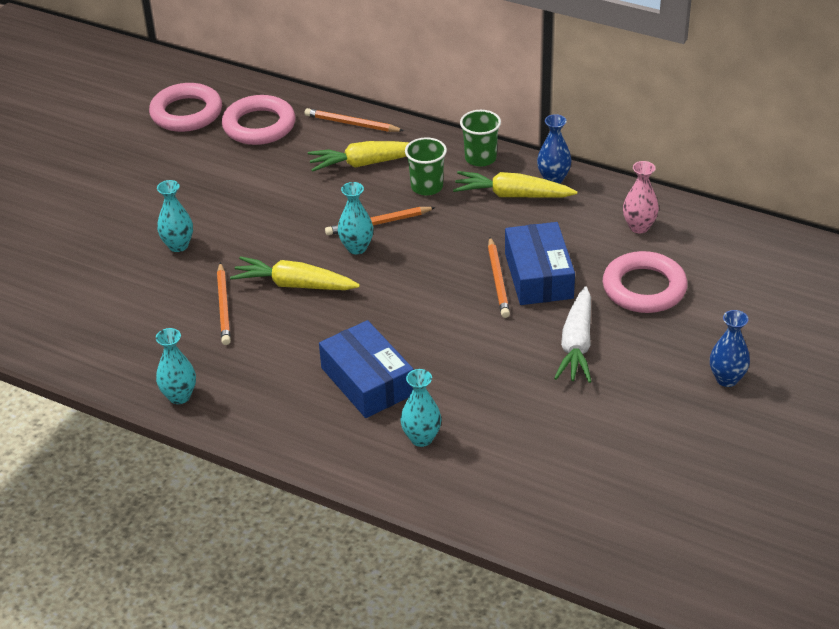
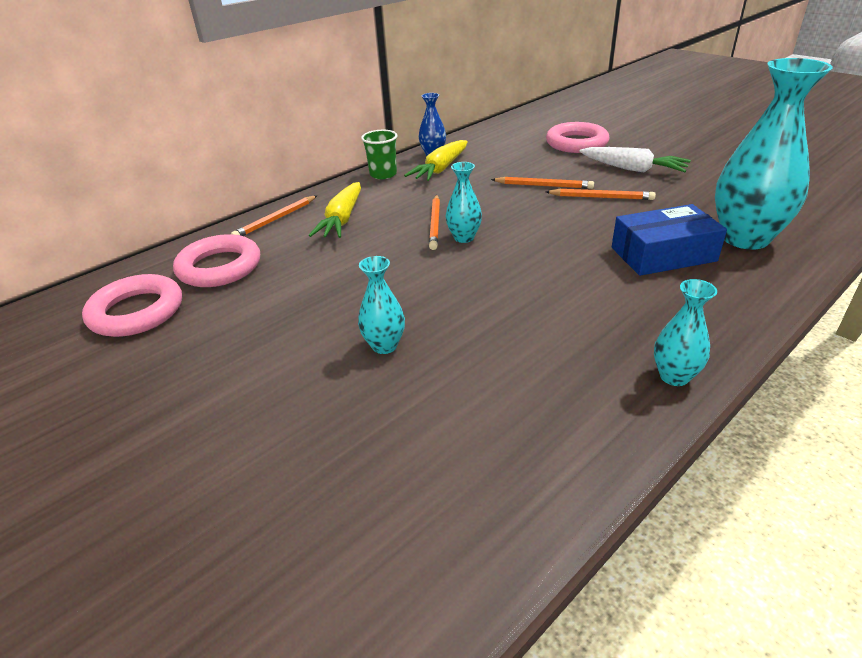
camera: 70 degrees left, 5 degrees down
orange pencil [217,262,231,345] -> orange pencil moved to [546,188,656,200]
yellow carrot [230,256,360,290] -> none
turquoise vase [400,369,441,447] -> turquoise vase [715,58,833,250], size x2.08
green cup [405,137,447,195] -> none
blue box [505,222,575,305] -> none
pink vase [623,161,659,233] -> none
blue vase [710,310,750,387] -> none

